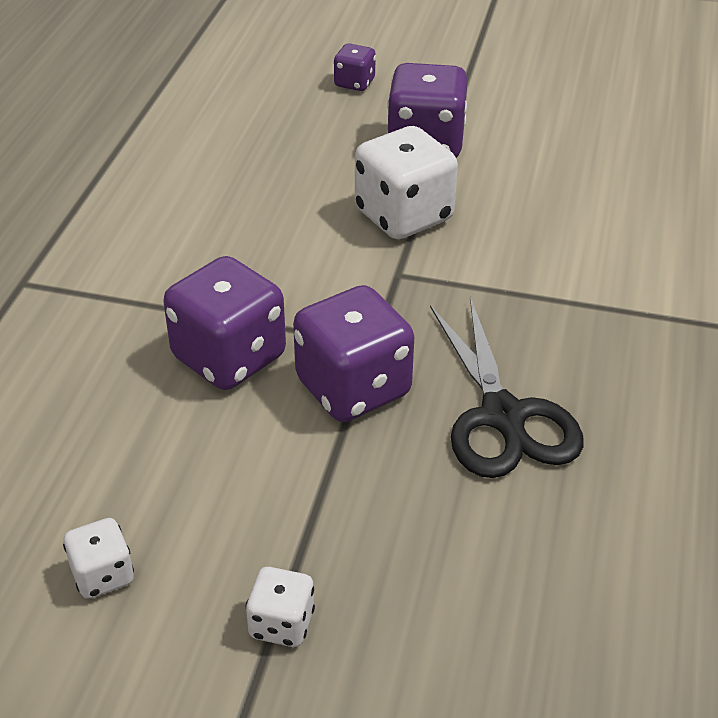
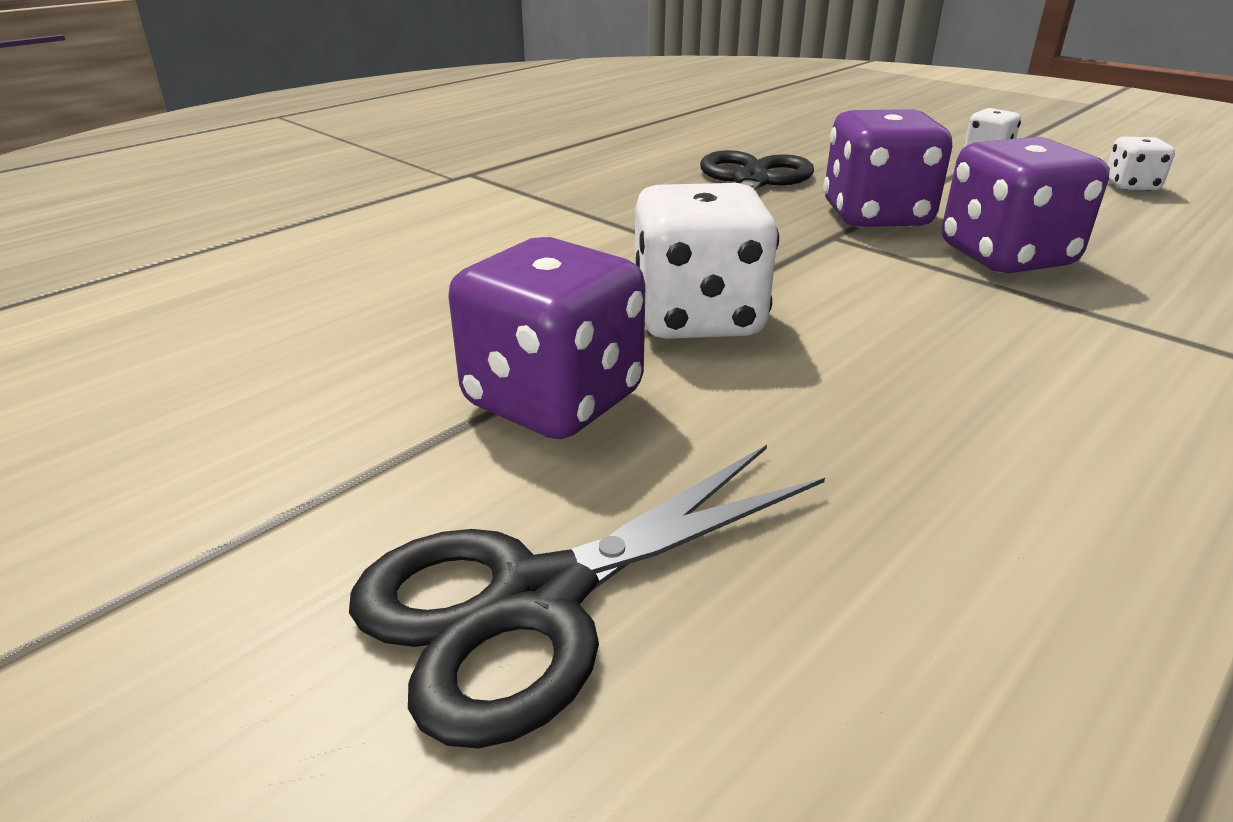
camera: 150 degrees left, 10 degrees down
purple dice [334,43,376,91] -> black scissors [349,445,825,749]

